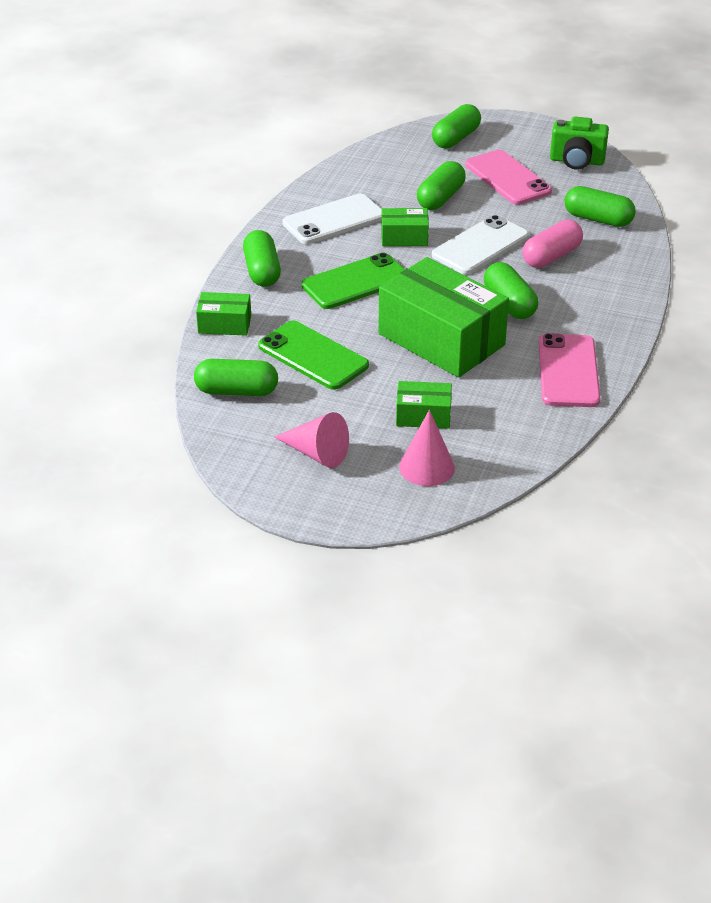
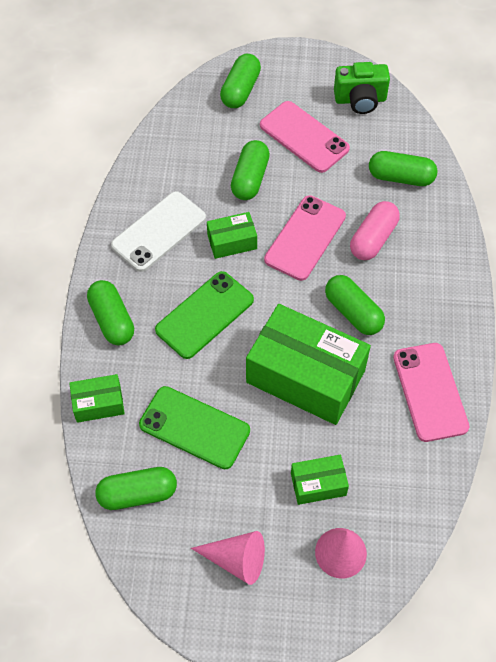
camera: 15 degrees left, 20 degrees up
white phone [432,215,529,274] -> pink phone [264,195,346,281]

